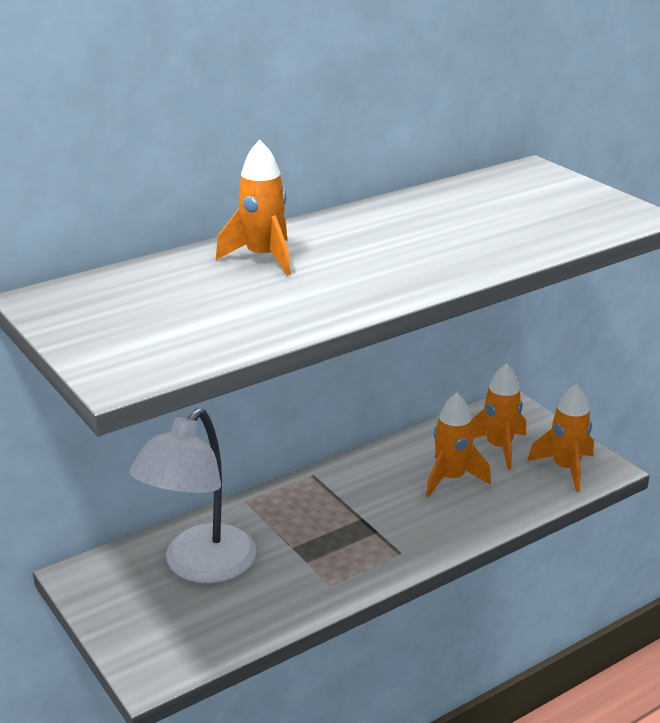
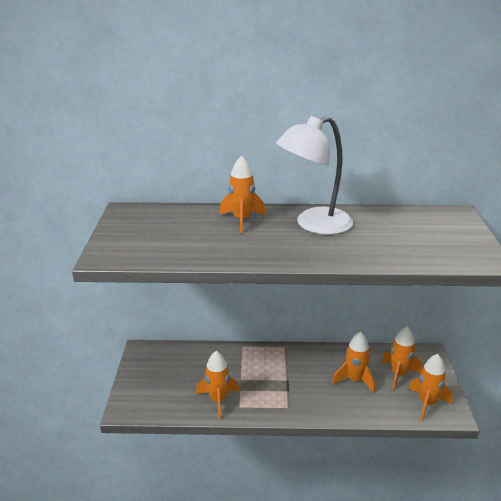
camera: 35 degrees right, 0 degrees up
white lamp [129,409,257,583] -> white lamp moved to [276,116,353,235]
none -> orange rocket [196,351,239,419]

